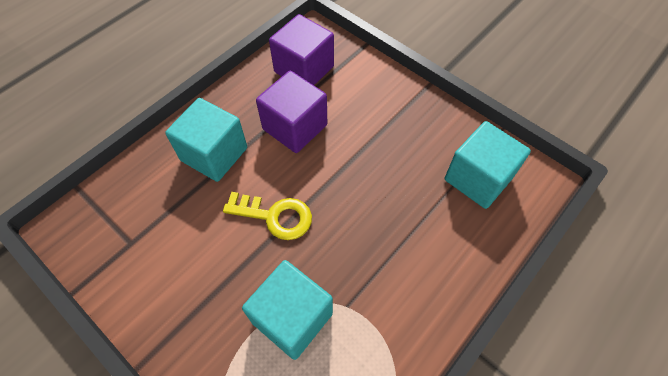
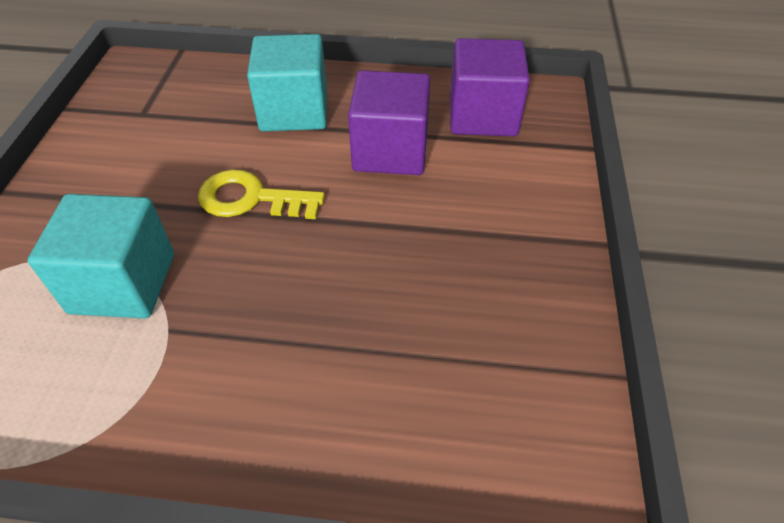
camera: 55 degrees right, 10 degrees down
yellow key [223,192,312,240] -> yellow key turned 120 degrees clockwise [198,169,325,219]
turquoise cube [445,121,531,209] -> none

